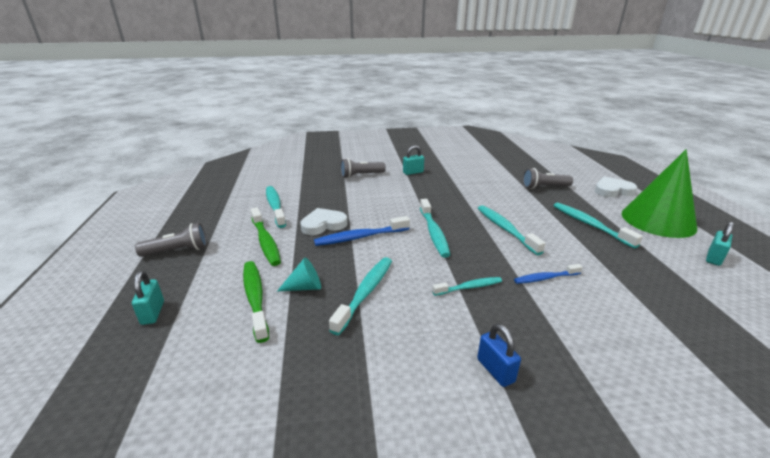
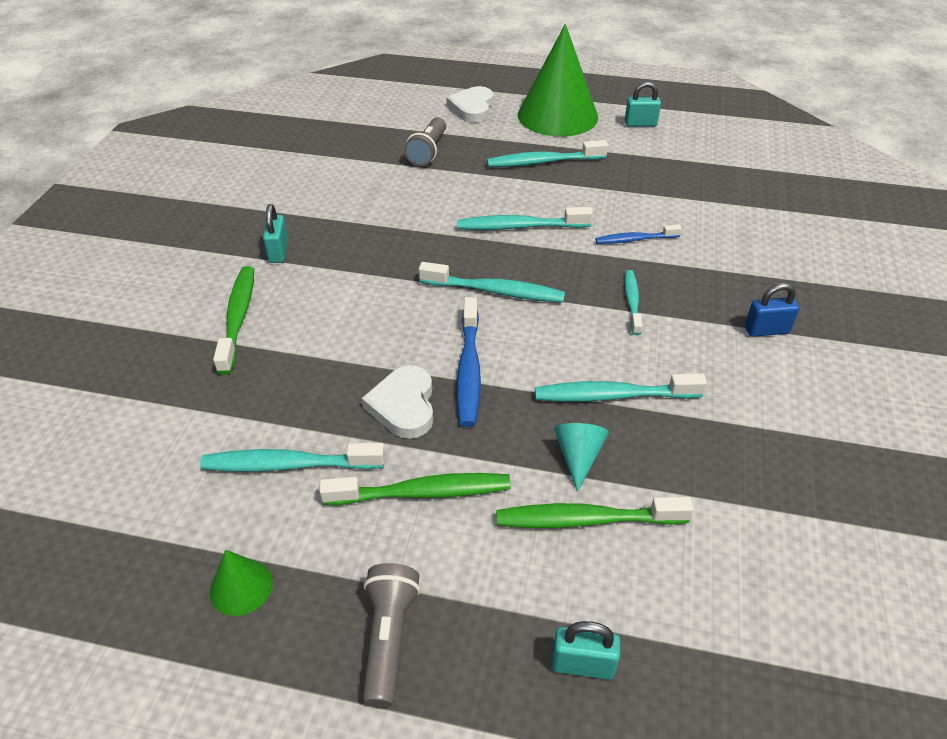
camera: 70 degrees left, 15 degrees up
turquoise toothbrush [329,257,392,335] -> turquoise toothbrush turned 45 degrees counterclockwise [535,373,707,402]
grey flashlight [340,158,386,178] -> green toothbrush [213,266,254,375]
blue toothbrush [514,264,583,284] -> blue toothbrush turned 75 degrees clockwise [595,224,682,244]
turquoise padlock [706,222,734,266] -> turquoise padlock turned 60 degrees counterclockwise [625,82,661,127]
none -> green cone [210,550,273,616]

